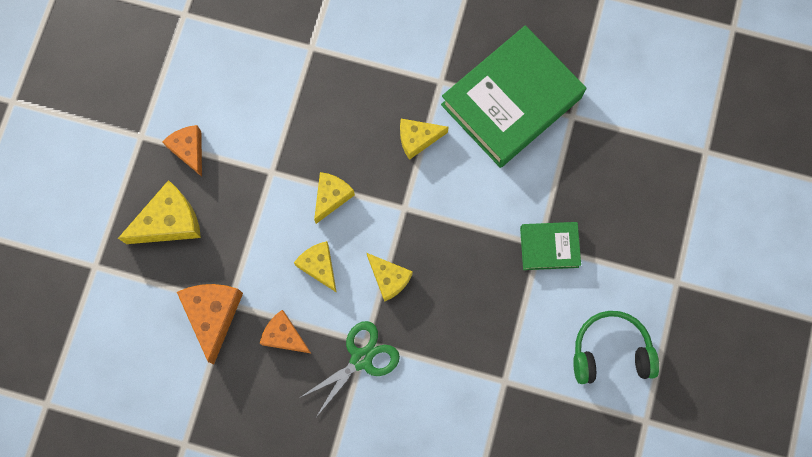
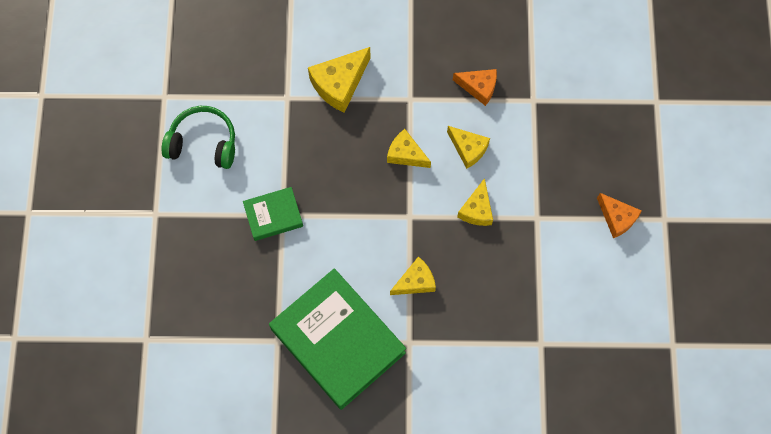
camera: 165 degrees right, 5 degrees down
yellow cheese [118,180,201,244] -> yellow cheese moved to [308,47,371,113]
orange cheese [177,284,243,364] -> none
green scissors [299,321,400,417] -> none
green book [441,25,586,168] -> green book turned 75 degrees counterclockwise [269,268,406,410]
green headphones [573,311,659,384] -> green headphones turned 150 degrees counterclockwise [161,106,235,169]

